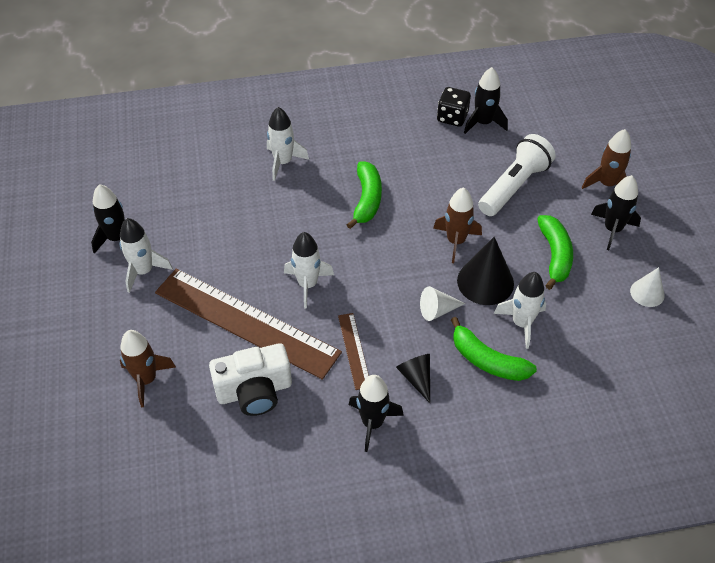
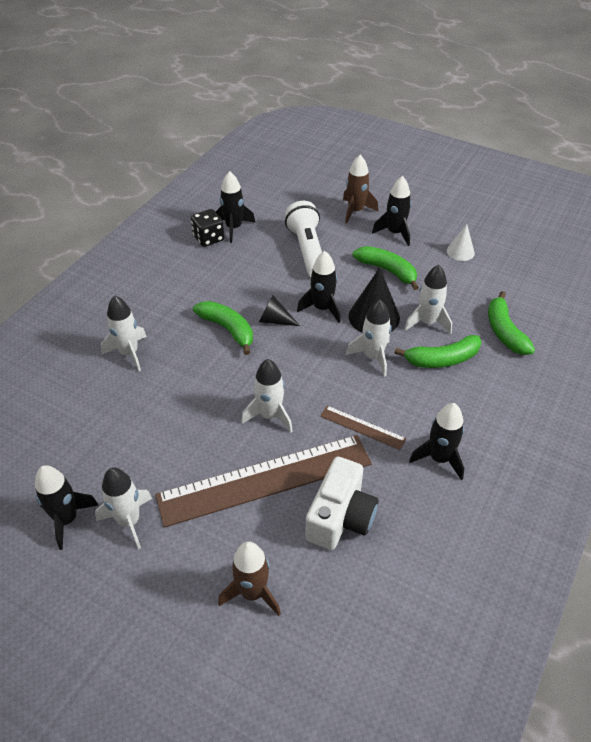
camera: 50 degrees left, 5 degrees down
black cone [396,354,430,403] -> black cone moved to [259,295,300,326]
white cone [420,286,466,321] -> white rocket [346,300,392,377]
brown rocket [433,187,482,263] -> black rocket [297,251,341,323]
none -> green banana [488,291,535,355]

